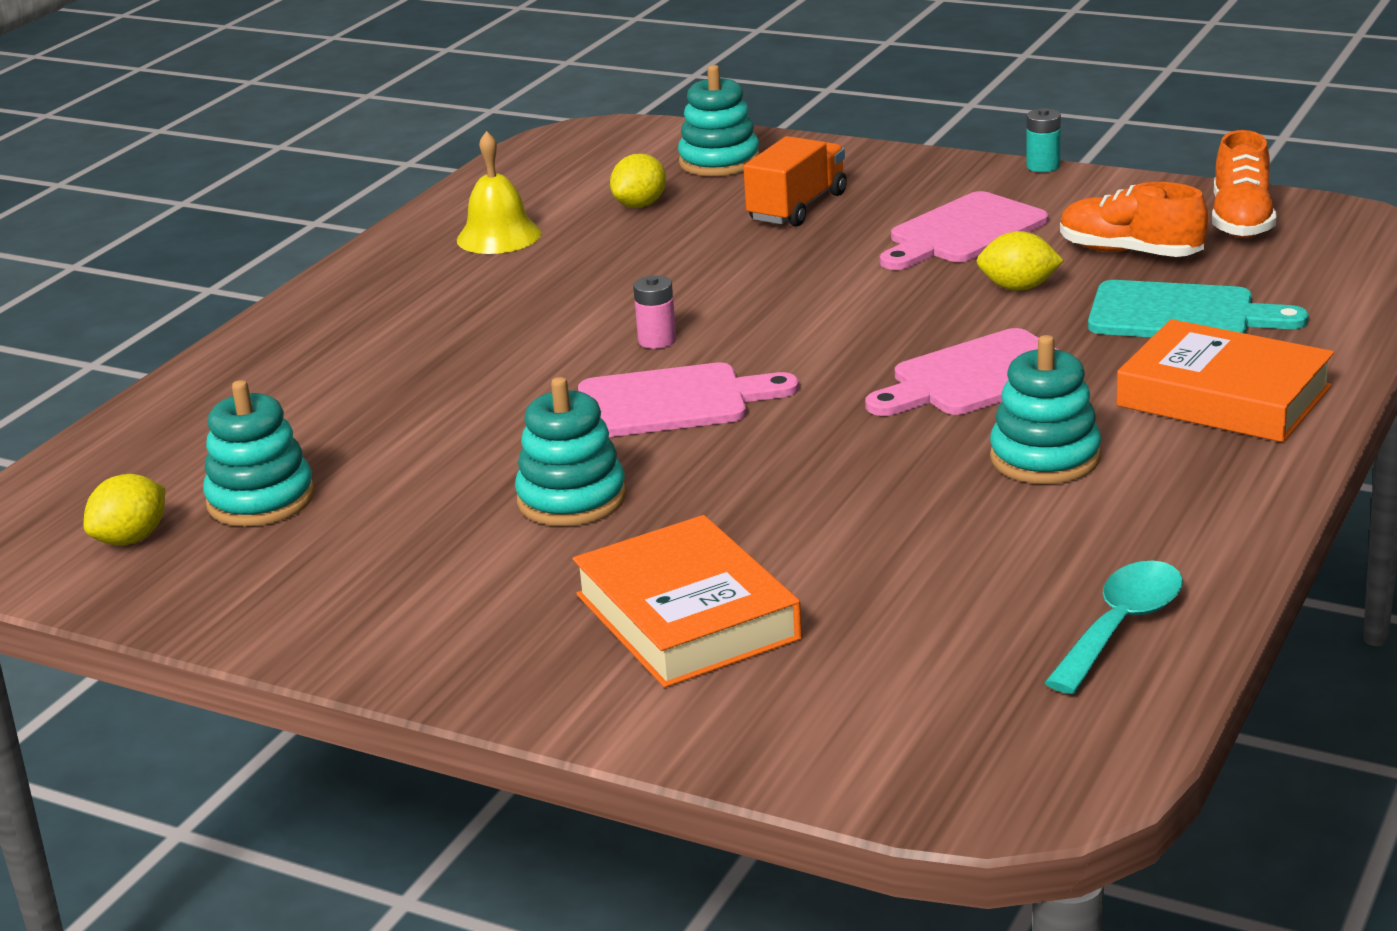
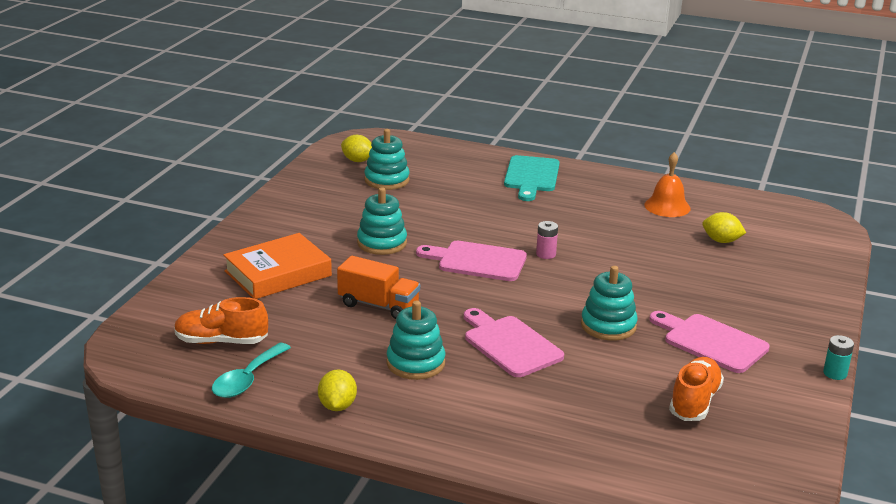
camera: 80 degrees right, 0 degrees up
yellow bell [457,131,542,254] -> orange bell [644,152,690,217]
pink cutting board [578,362,799,437] -> pink cutting board turned 120 degrees clockwise [416,241,527,281]
turquoise stacking toy [678,65,760,176] -> turquoise stacking toy moved to [581,266,638,341]
orange truck [743,136,847,227] -> orange truck moved to [337,256,420,319]
yellow lemon [977,231,1064,291] -> yellow lemon moved to [318,369,357,411]
turquoise spoon [1044,561,1183,694] -> turquoise spoon turned 90 degrees clockwise [212,343,291,398]
turquoise cutting board [1088,280,1309,337] -> turquoise cutting board moved to [504,155,560,201]
orange book [1116,319,1334,442] -> none
orange shoe [1212,130,1276,238] -> orange shoe moved to [174,297,268,344]

